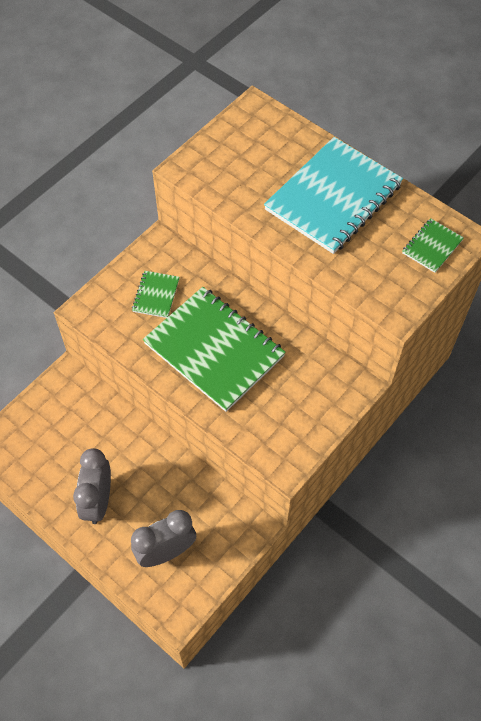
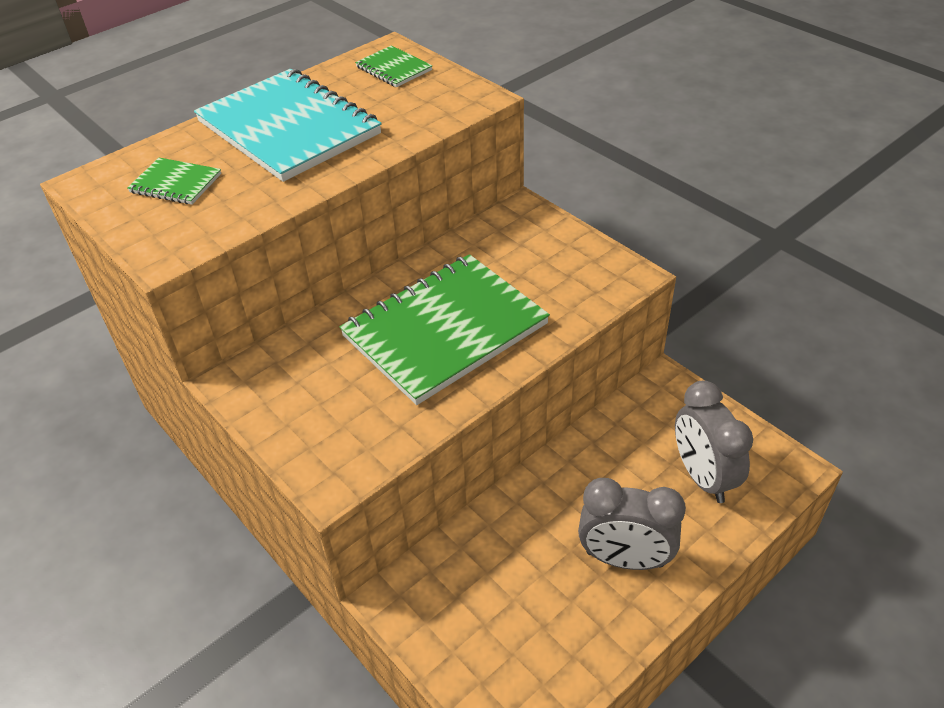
camera: 80 degrees left, 15 degrees down
green notebook [132,271,180,318] -> green notebook moved to [127,158,221,205]

